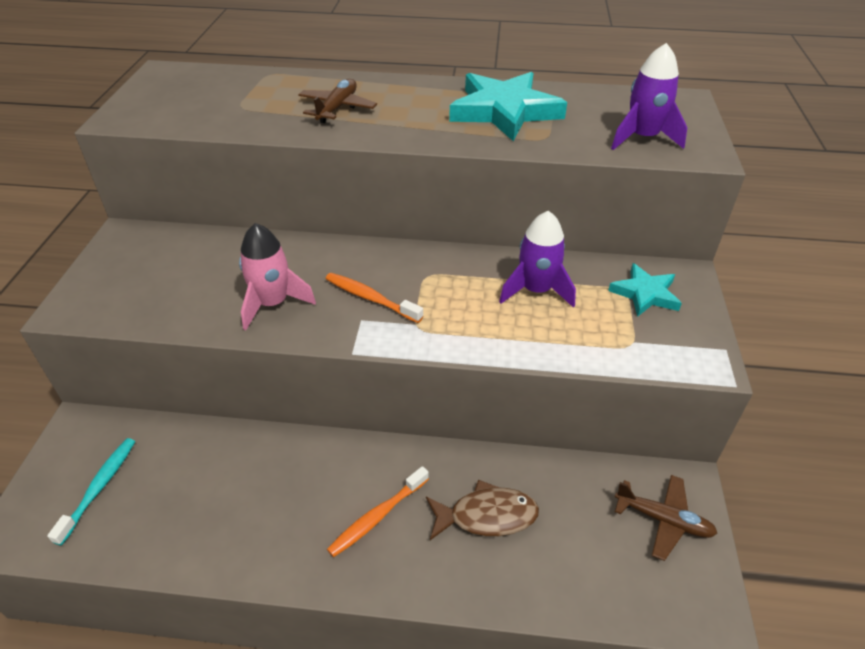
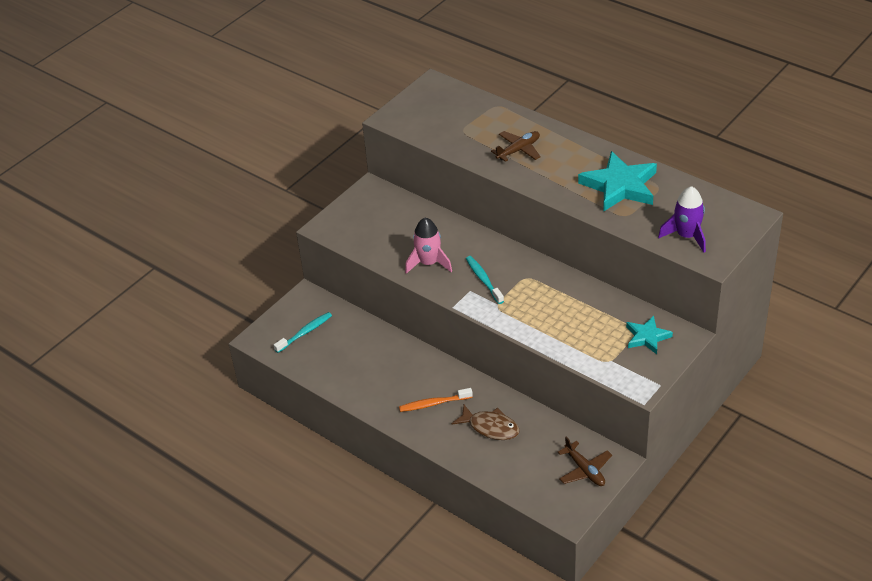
camera: 35 degrees right, 0 degrees up
orange toothbrush [326,273,423,323] -> turquoise toothbrush [466,256,504,304]
purple rocket [499,211,576,308] -> none

